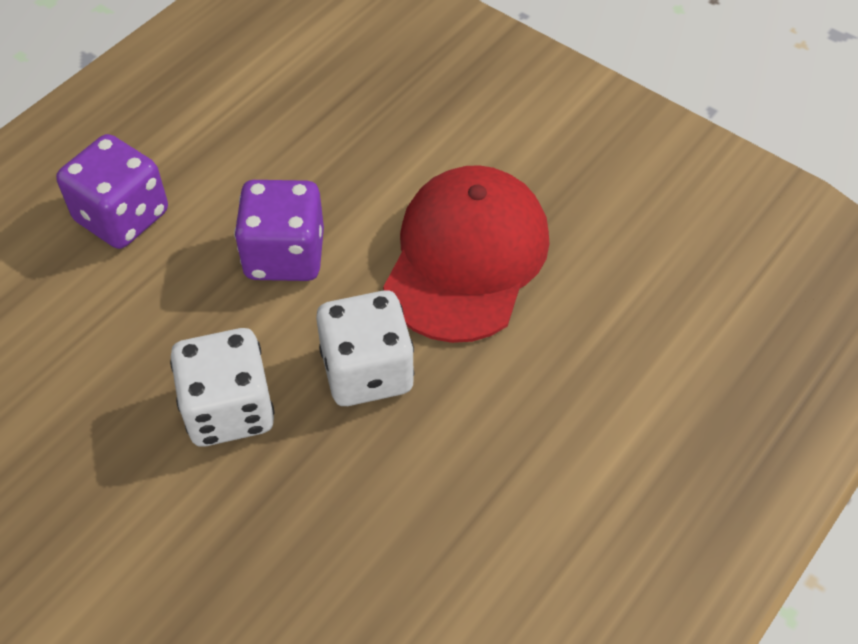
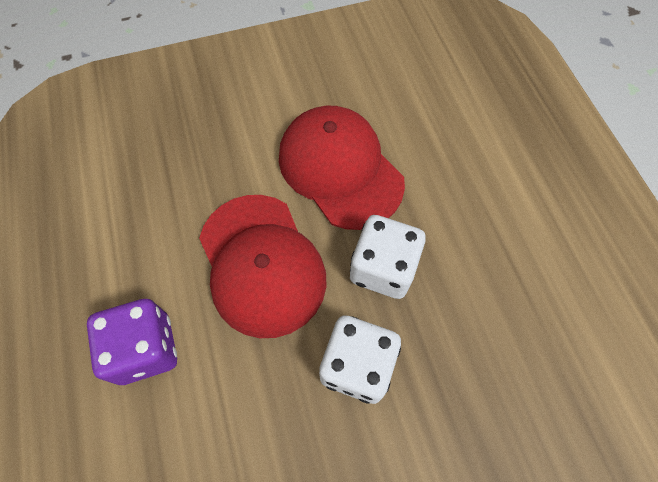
camera: 55 degrees left, 10 degrees up
purple dice [234,180,324,281] -> red cap [199,195,327,338]

